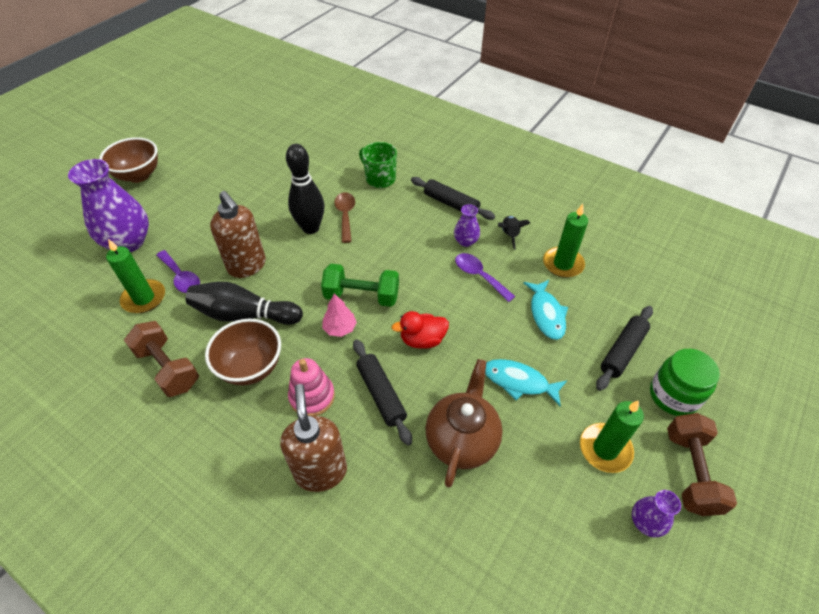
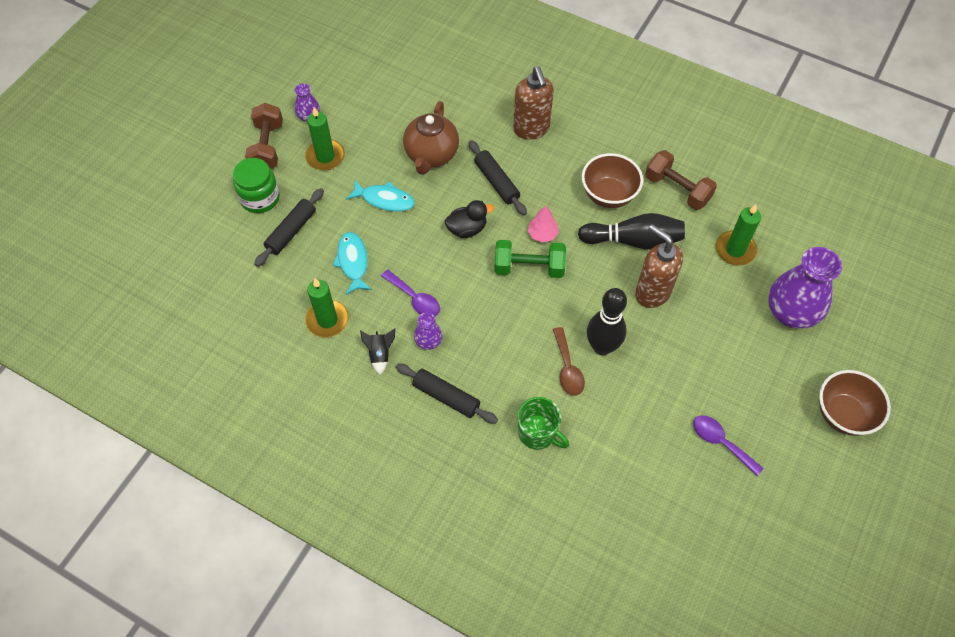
camera: 175 degrees right, 10 degrees up
purple spoon [156,250,200,293] -> purple spoon moved to [693,415,764,476]
pink stacking toy [288,358,335,416] -> none
red duck [392,311,449,349] -> black duck [445,200,494,238]

